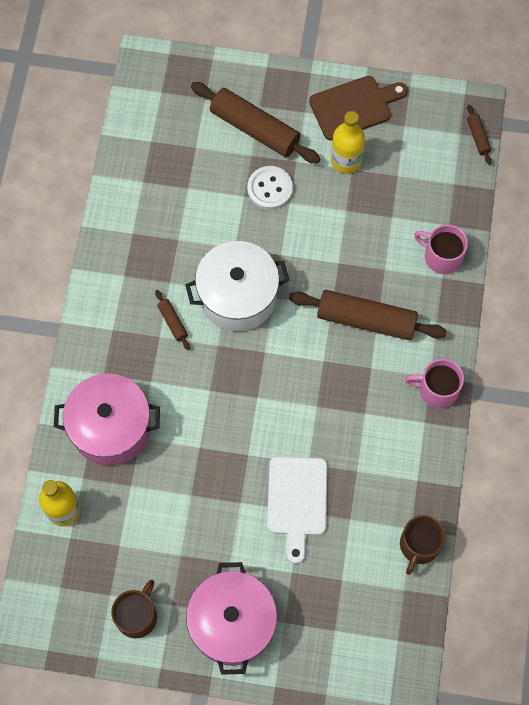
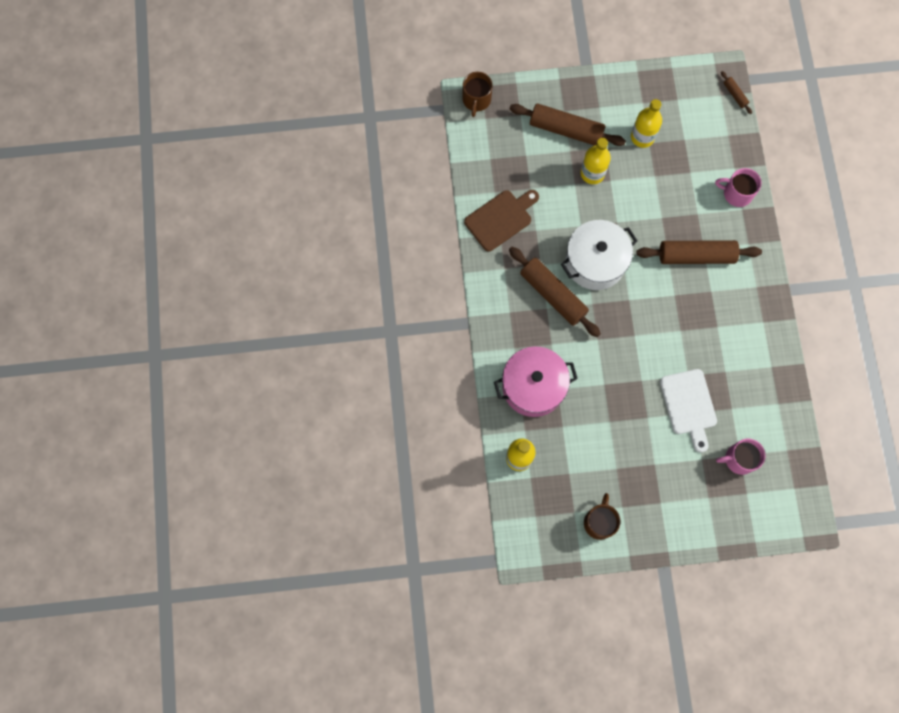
camera: 15 degrees left, 5 degrees up
brown rolling pin [155,290,190,350] -> brown rolling pin [509,247,601,337], size x2.24
pink pot [186,562,277,675] -> none
white button [247,166,293,210] -> yellow bottle [581,138,611,184]
brown cutting board [309,76,408,141] -> brown cutting board moved to [464,190,539,251]
brown mug [400,515,446,575] -> brown mug moved to [462,72,493,117]
pink mug [405,359,464,408] -> pink mug moved to [716,439,765,475]

